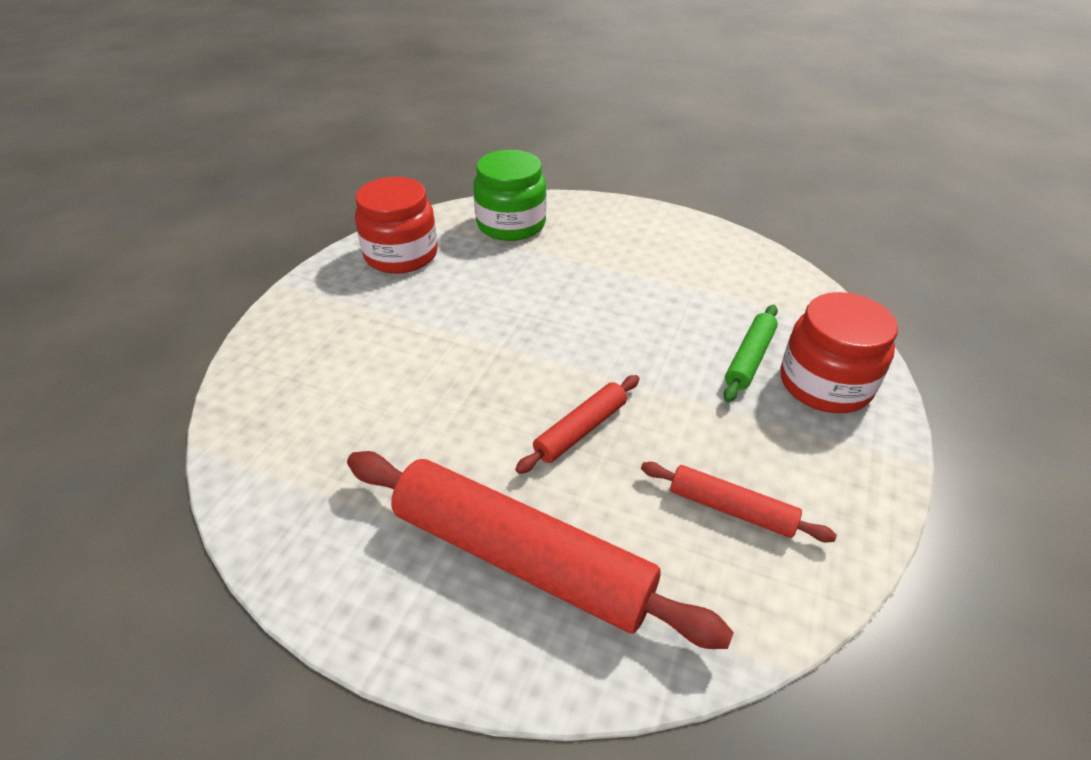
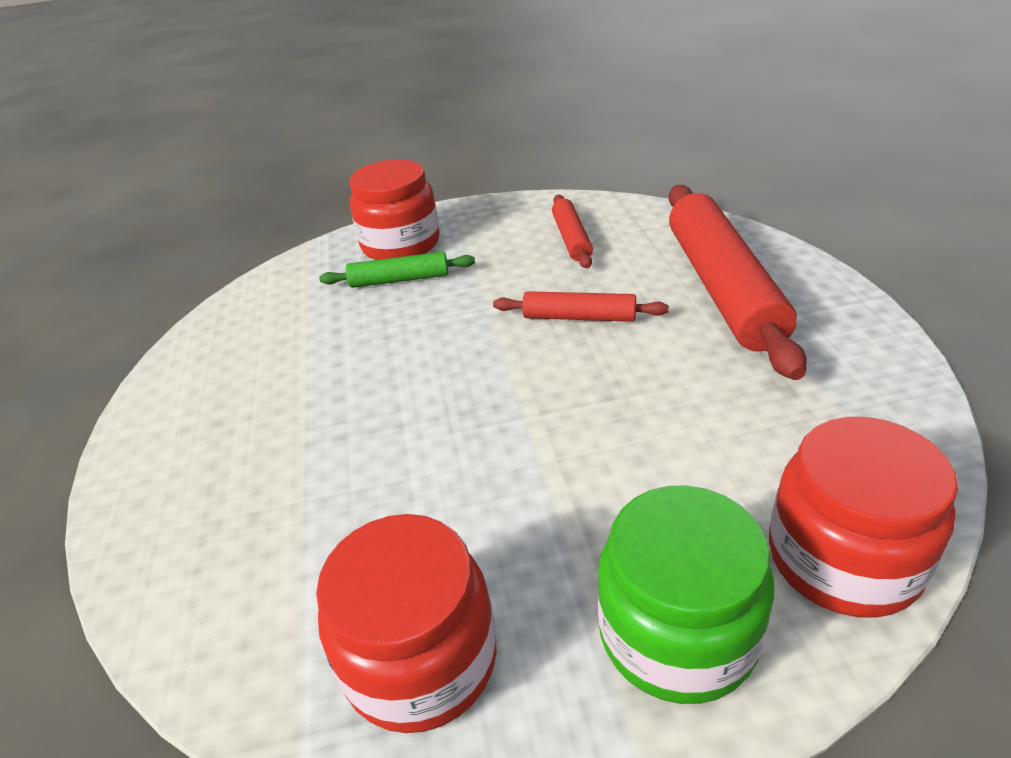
camera: 120 degrees left, 5 degrees down
green jar [473,150,547,241] -> green jar moved to [597,485,774,704]
none -> red jar [769,417,958,618]

